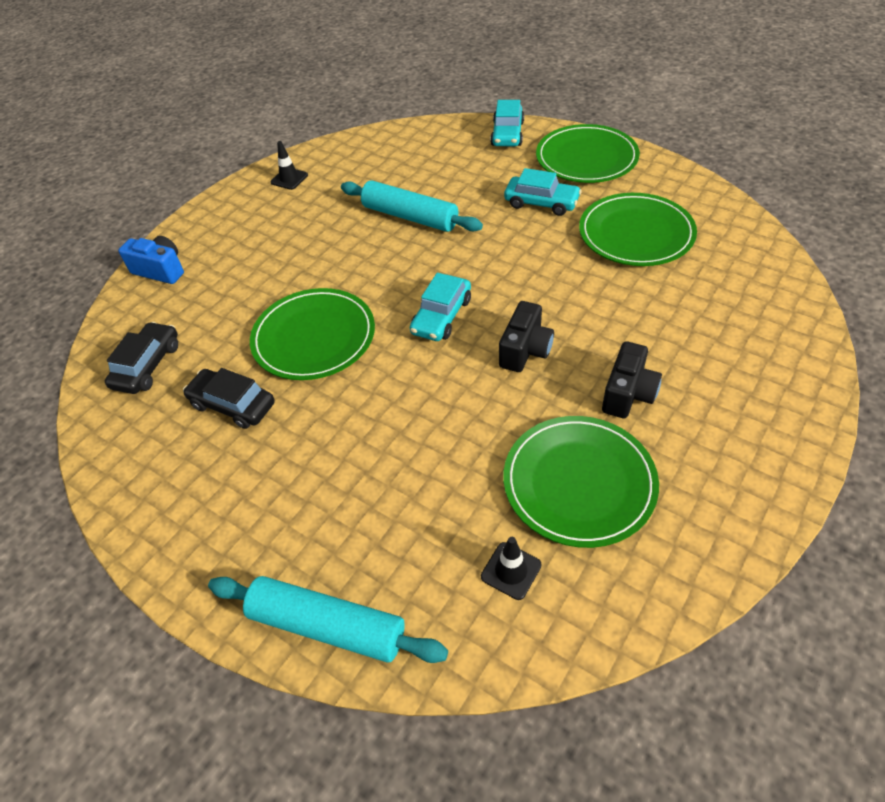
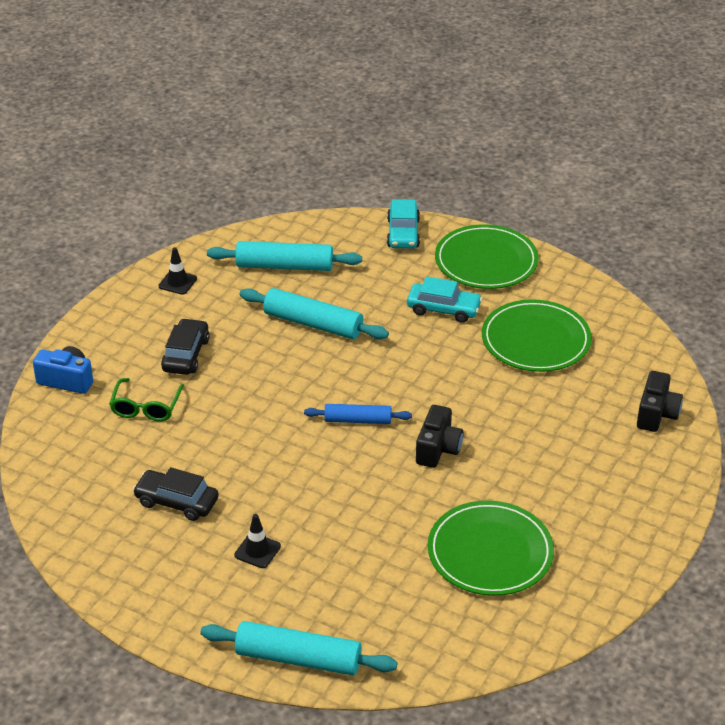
camera: 10 degrees left, 10 degrees down
black car [105,322,178,394] -> black car moved to [161,318,210,375]
green plate [250,288,375,380] -> none
turquoise car [410,273,471,341] -> blue rolling pin [304,404,412,424]
black traffic cone [481,537,542,600] -> black traffic cone moved to [234,514,281,568]
black camera [602,341,662,418] -> black camera moved to [637,371,683,432]
none -> green glasses [109,378,184,421]
none -> turquoise rolling pin [207,241,362,271]

